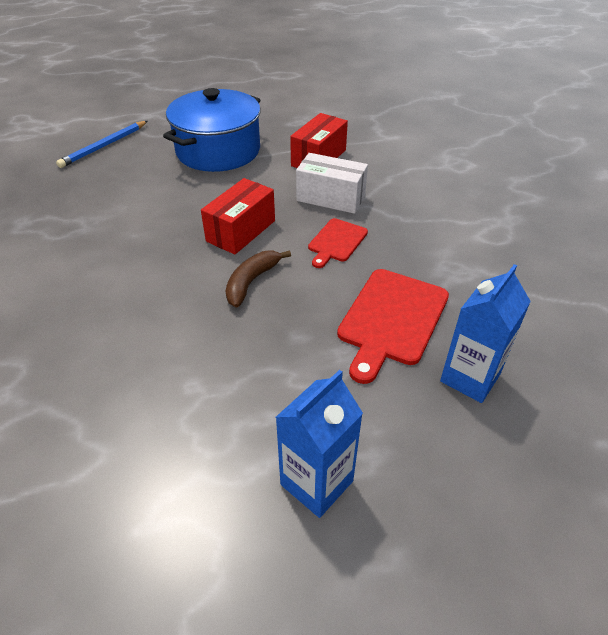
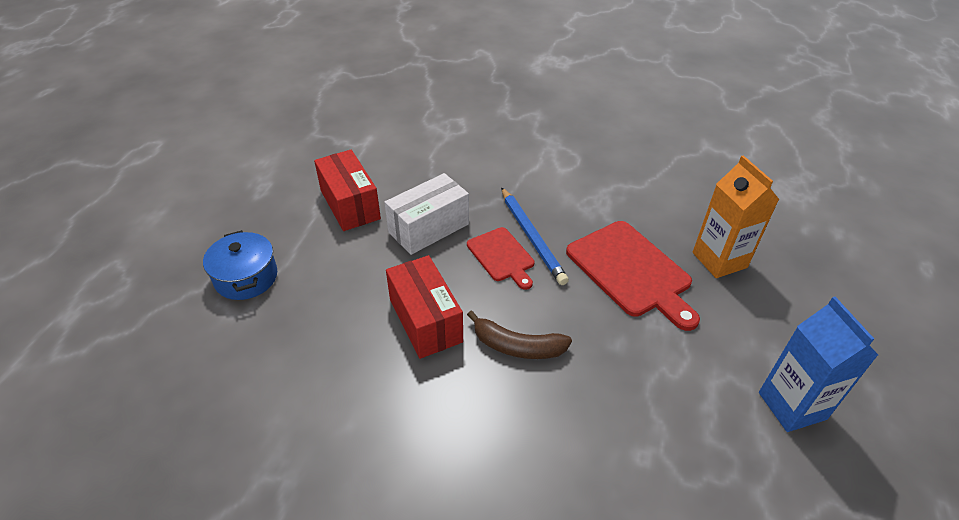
camera: 60 degrees left, 0 degrees up
blue pencil [56,121,148,168] -> blue pencil moved to [501,187,569,285]
blue pot [163,88,260,172] -> blue pot [203,230,277,300], size x0.52
brown banana [226,250,291,308] -> brown banana turned 45 degrees counterclockwise [467,310,572,359]
blue carton [440,264,531,403] -> orange carton [693,155,779,278]

